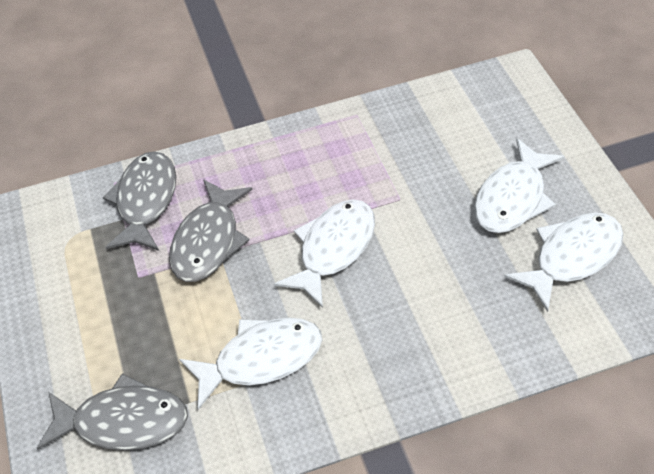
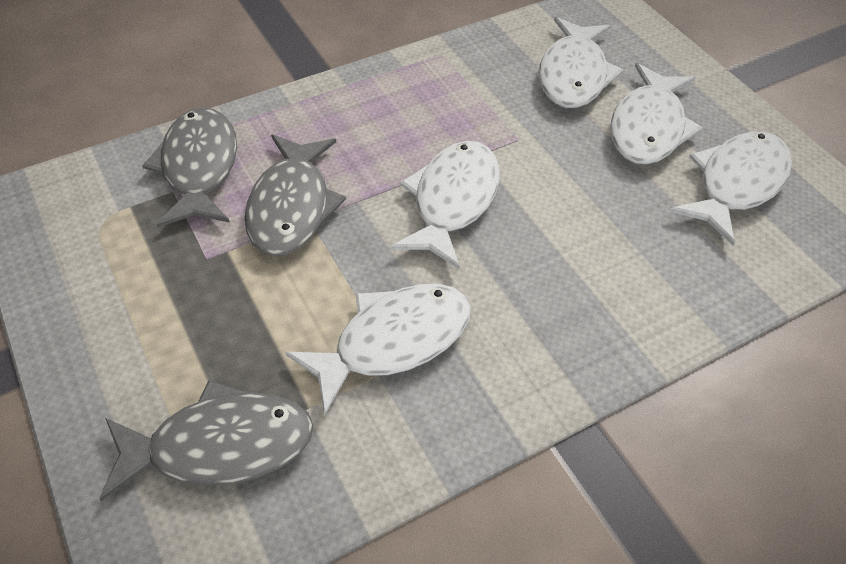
camera: 15 degrees left, 0 degrees up
none -> white fish [539,17,624,108]

